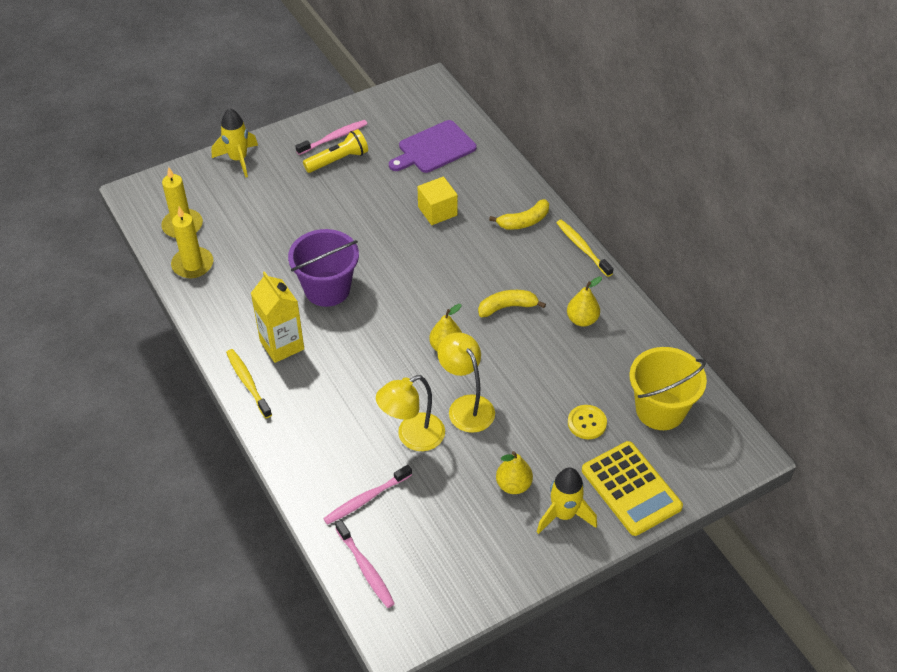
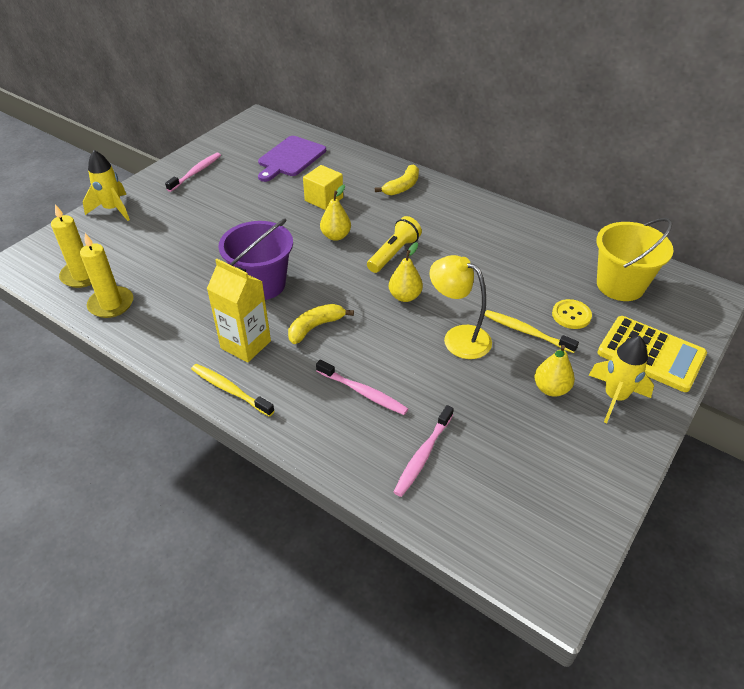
camera: 25 degrees left, 5 degrees down
yellow flashlight [303,129,368,173] -> yellow flashlight moved to [367,216,422,273]
pink toothbrush [335,520,395,608] -> pink toothbrush moved to [316,360,408,415]
yellow lamp [376,375,445,451] -> none
yellow banana [478,290,546,317] -> yellow banana moved to [288,304,354,344]
yellow toothbrush [556,219,613,277] -> yellow toothbrush moved to [484,310,579,353]
yellow pear [567,276,602,327] -> yellow pear moved to [320,185,351,241]

